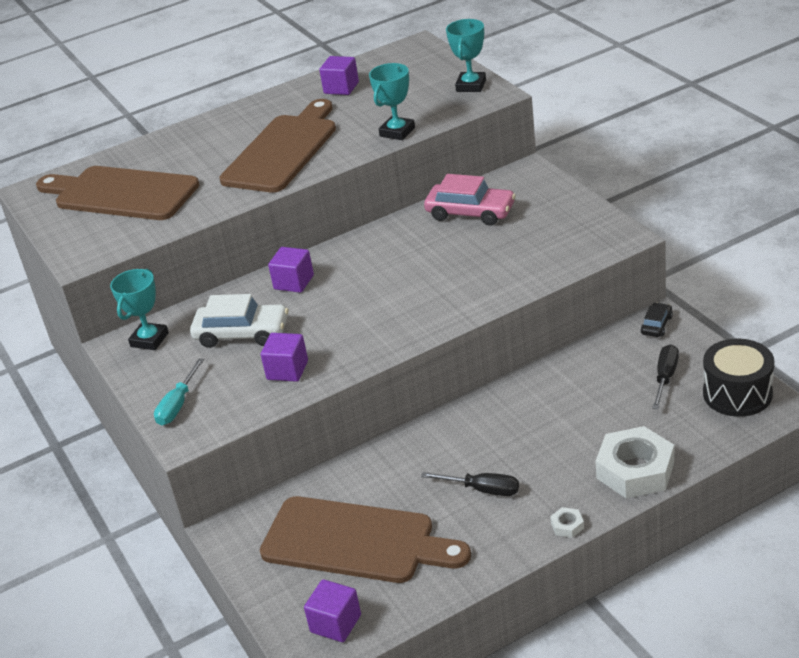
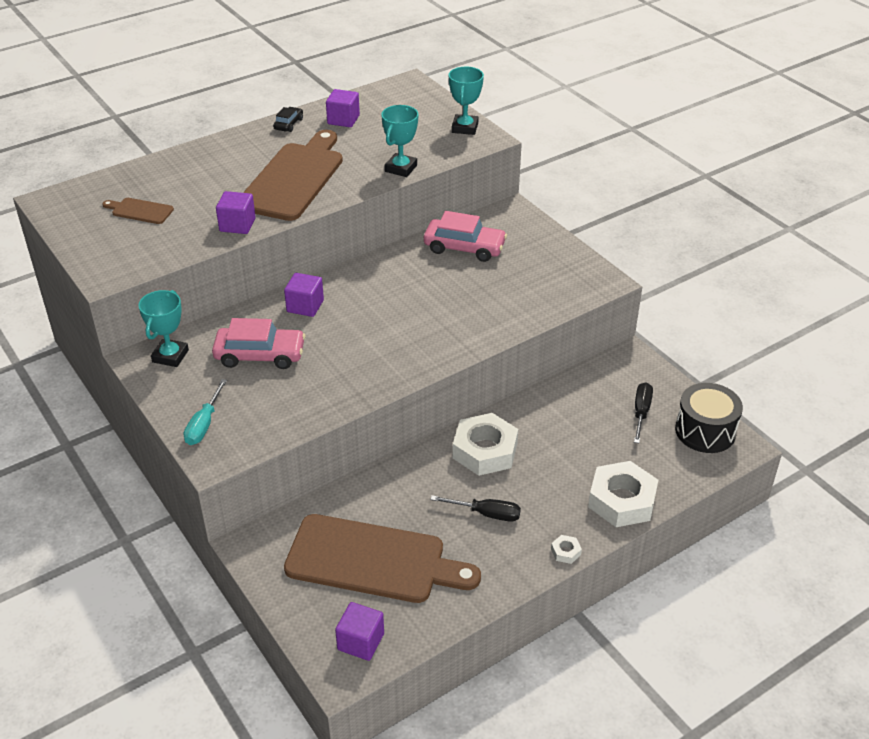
camera: 10 degrees left, 5 degrees up
brown cutting board [36,166,199,220] -> brown cutting board [102,198,174,224], size x0.44
white car [190,294,288,348] -> pink car [212,318,306,369]
purple cube [261,333,308,382] -> purple cube moved to [216,191,256,234]
black car [641,303,673,337] -> black car moved to [273,107,303,132]
none -> white nut [453,413,518,476]

